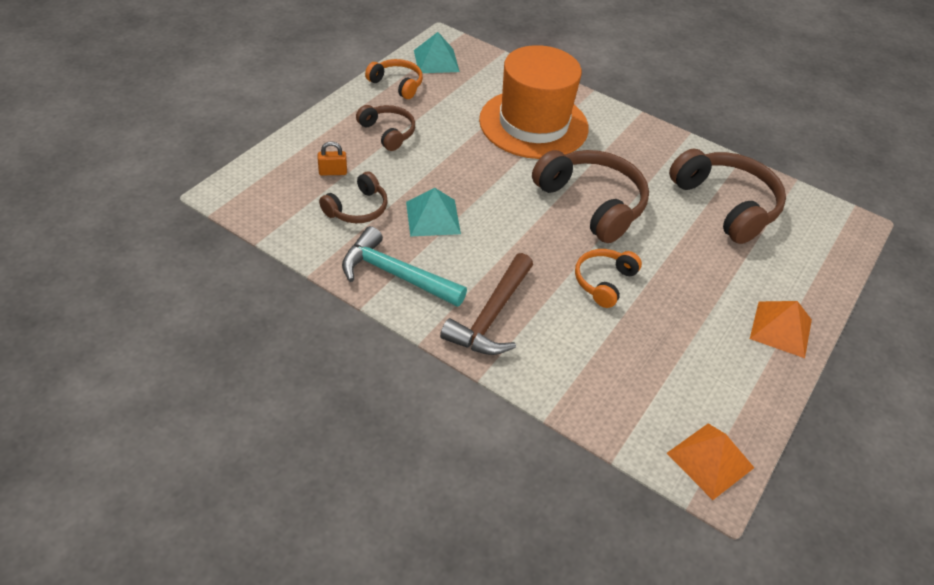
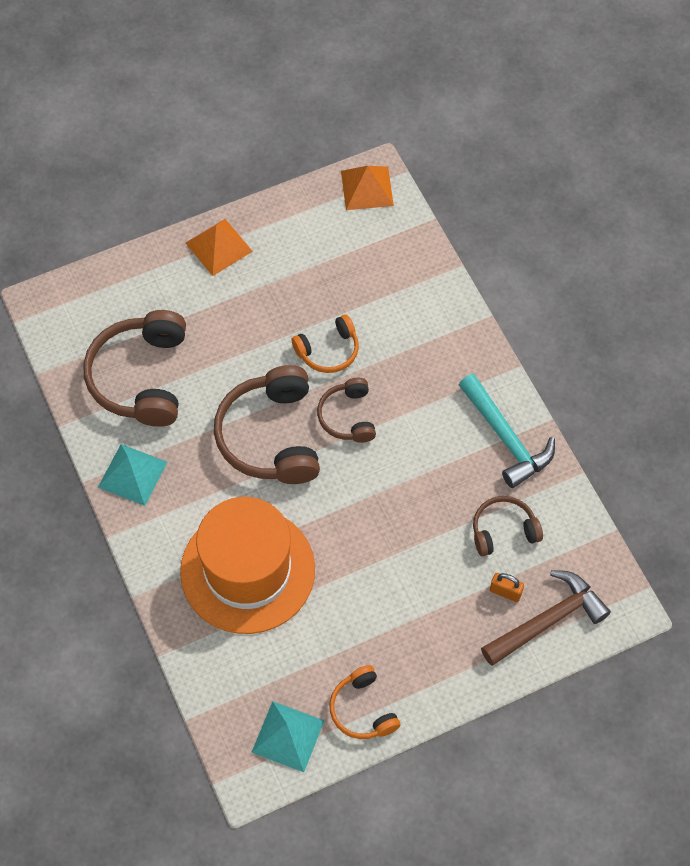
camera: 145 degrees left, 15 degrees up
brown headphones [356,105,415,151] -> brown headphones moved to [317,378,376,443]
turquoise pyramid [406,188,461,237] -> turquoise pyramid moved to [98,444,167,506]
brown hammer [440,253,533,355] -> brown hammer moved to [481,570,611,666]

